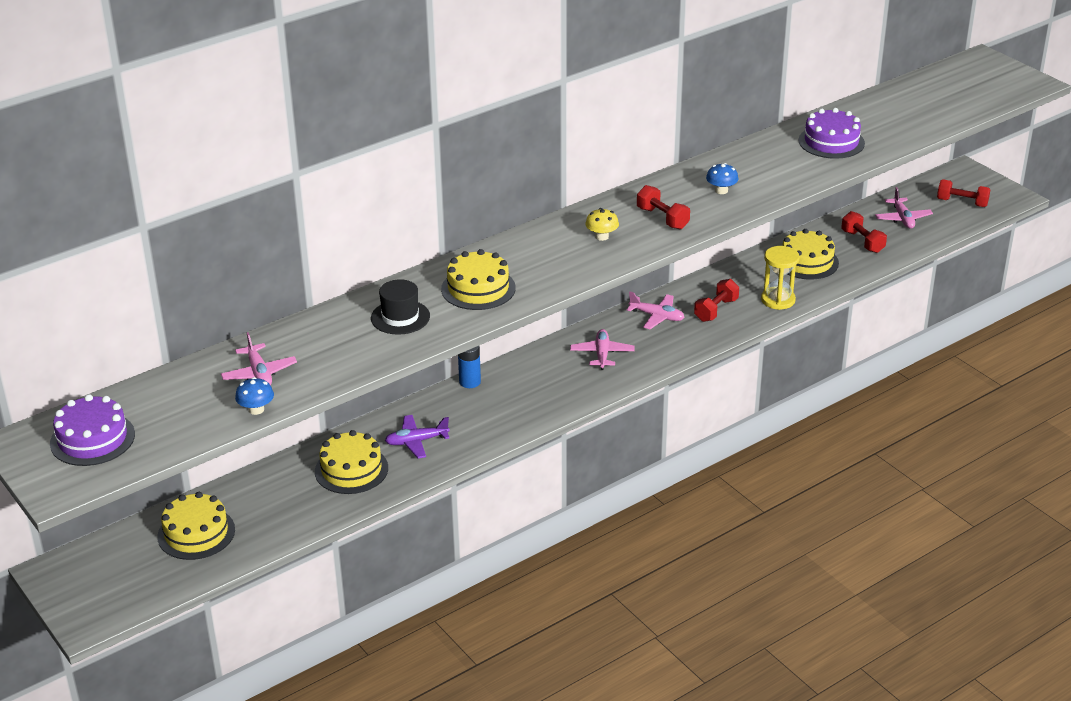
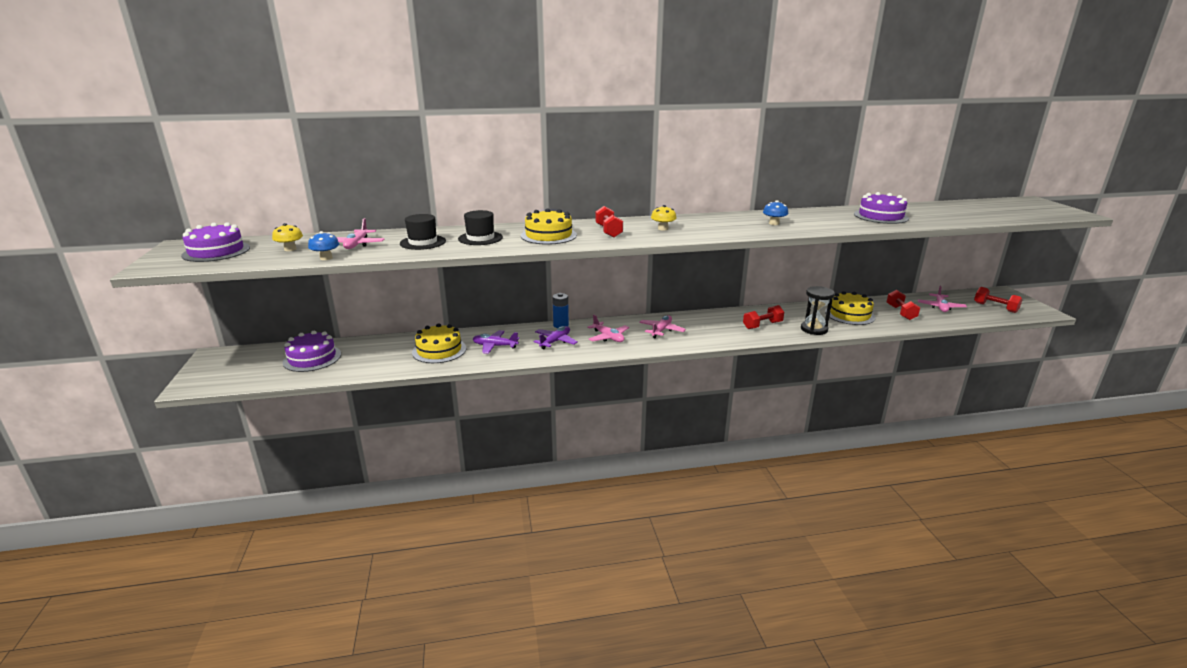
camera: 25 degrees right, 10 degrees down
yellow cake [157,492,235,560] -> purple cake [283,331,341,372]
pink plane [627,292,685,329] -> pink plane moved to [587,315,629,342]
red dumbbell [637,185,690,230] -> red dumbbell moved to [595,206,623,238]
yellow hourglass [761,246,800,310] -> black hourglass [801,286,835,335]
none -> yellow mushroom [272,223,303,251]
none -> black hat [400,214,446,250]
none -> purple plane [534,326,577,349]

